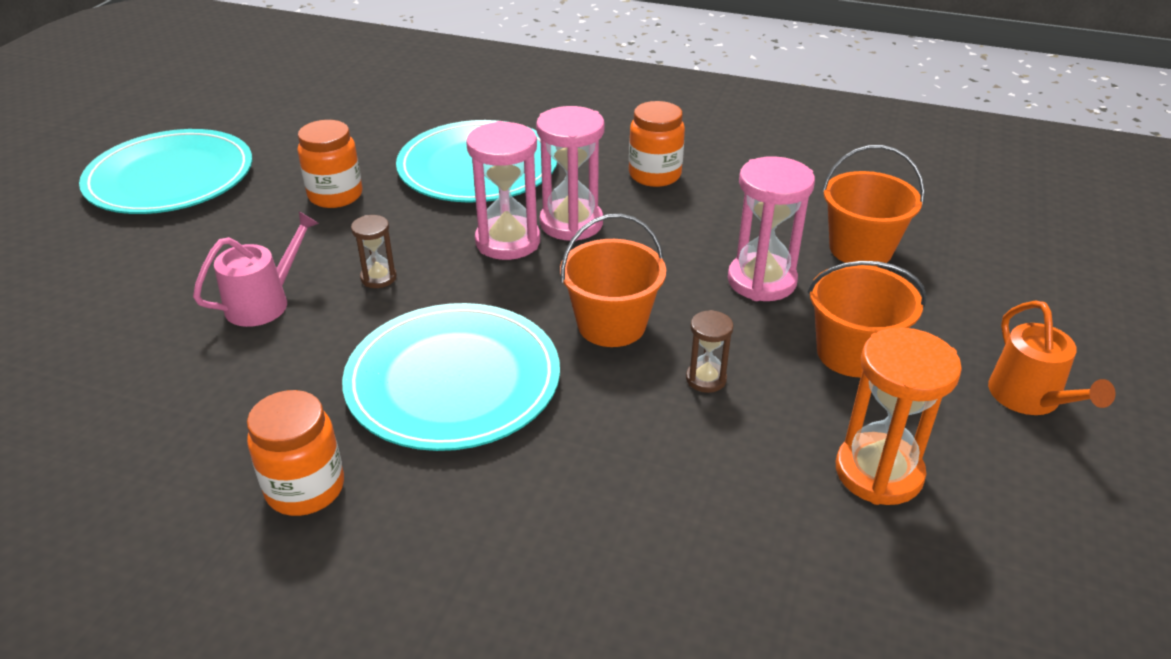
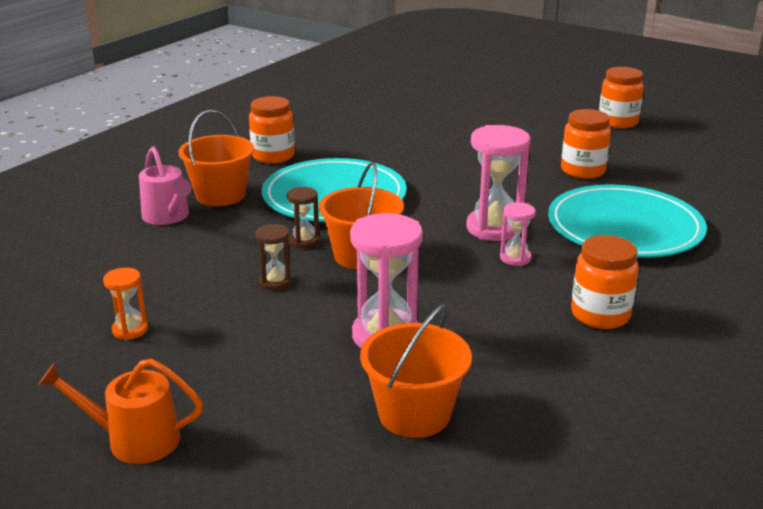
camera: 105 degrees right, 10 degrees down
turquoise plate [79,129,252,214] -> orange jar [599,67,644,128]
pink watering can [193,211,319,327] -> pink watering can moved to [139,146,191,225]
brown hourglass [351,215,397,288] -> brown hourglass moved to [287,187,319,248]
pink hourglass [536,106,605,241] -> pink hourglass [500,202,536,266], size x0.52
orange bucket [808,261,926,377] -> orange bucket moved to [178,110,254,206]
orange hourglass [836,327,962,505] -> orange hourglass [103,267,148,340], size x0.52

